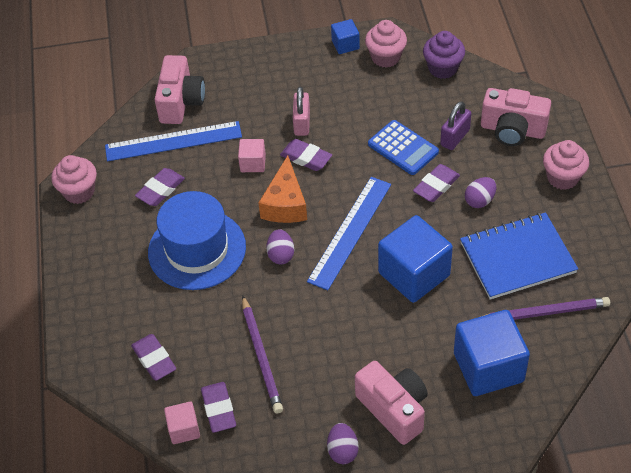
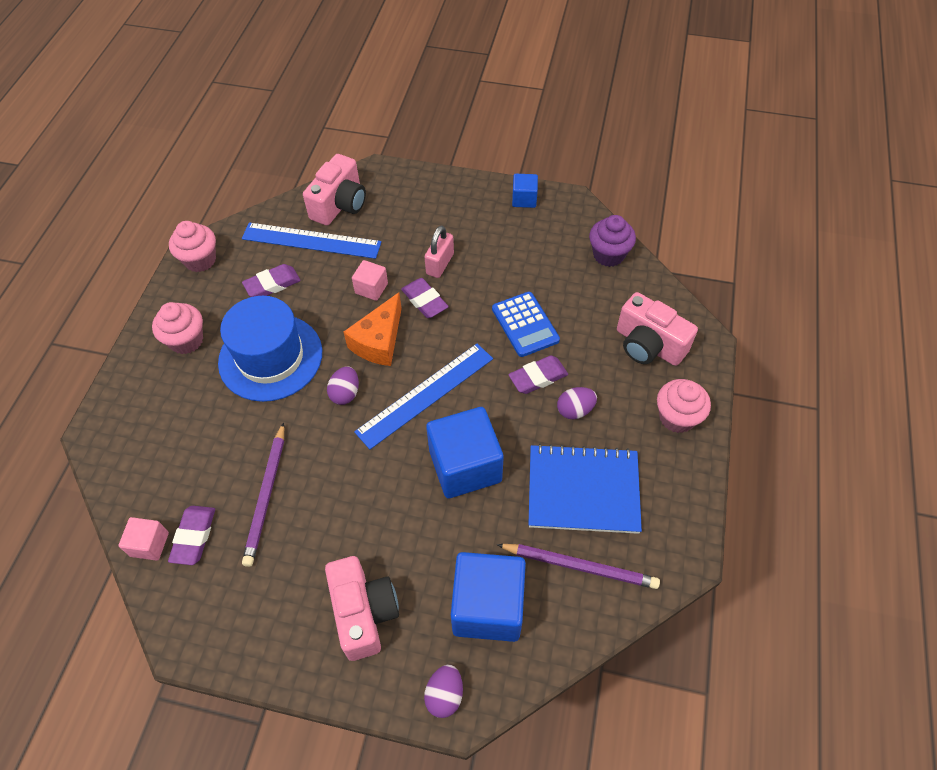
camera: 20 degrees right, 5 degrees up
purple eraser [131,334,176,381] -> none
purple egg [327,423,359,464] -> purple egg moved to [424,665,463,718]
pink cupcake [365,20,407,68] -> pink cupcake moved to [152,302,203,354]
purple padlock [440,101,471,150] -> none

